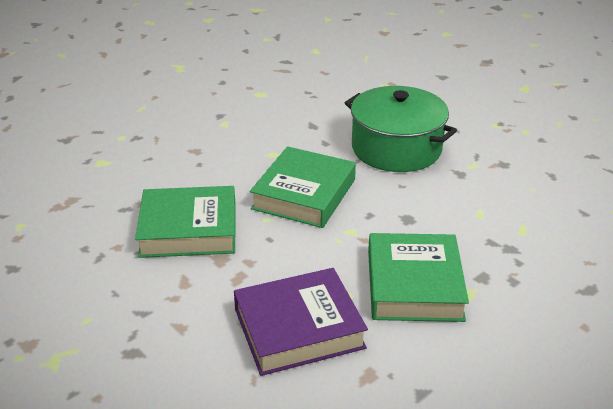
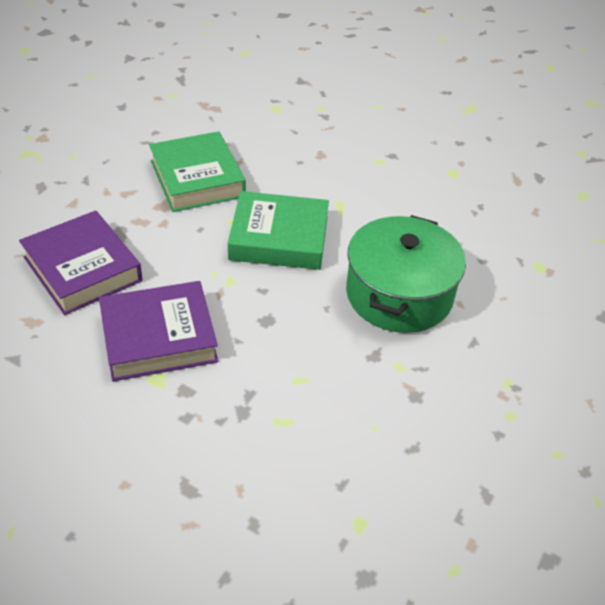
camera: 70 degrees right, 10 degrees up
green book [368,233,469,322] -> purple book [99,281,218,381]

